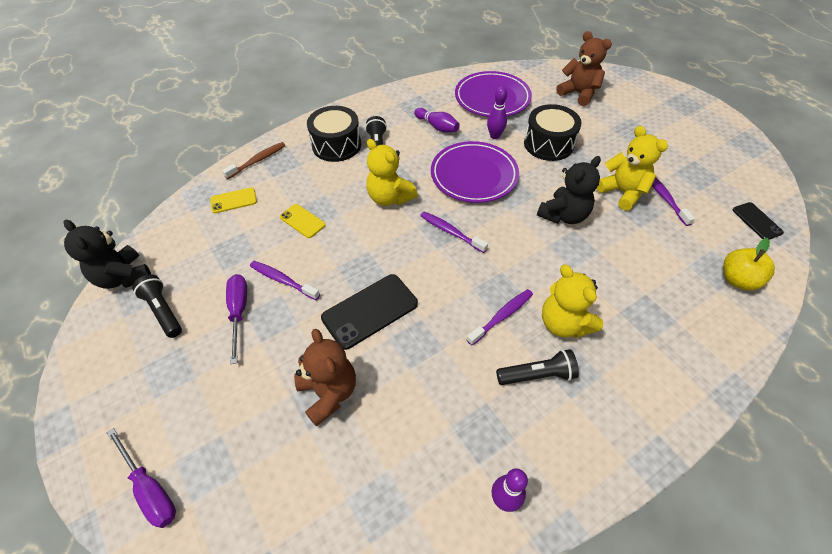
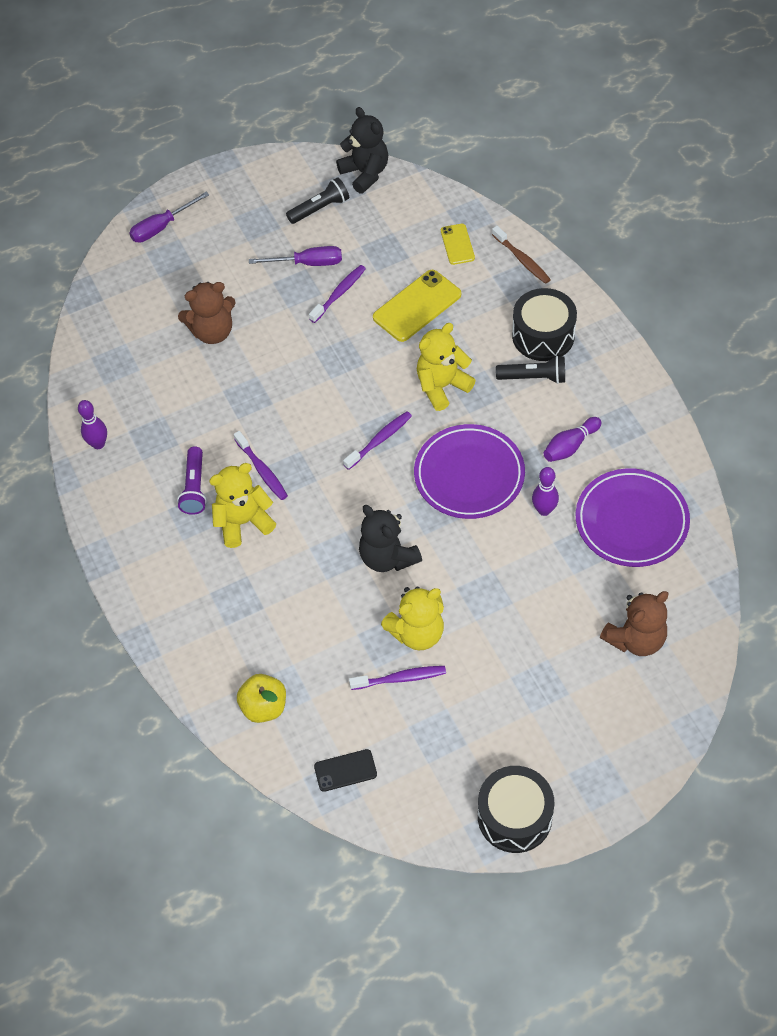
camera: 100 degrees right, 5 degrees up
black teddy bear [64,220,151,289] -> black teddy bear turned 90 degrees clockwise [336,107,388,194]
yellow phone [280,204,326,238] -> yellow phone [373,270,461,342], size x1.74
black phone [321,274,418,350] -> none
black flashlight [496,349,579,385] -> purple flashlight [177,446,207,515]
black drum [524,104,582,161] -> black drum moved to [478,766,555,853]

